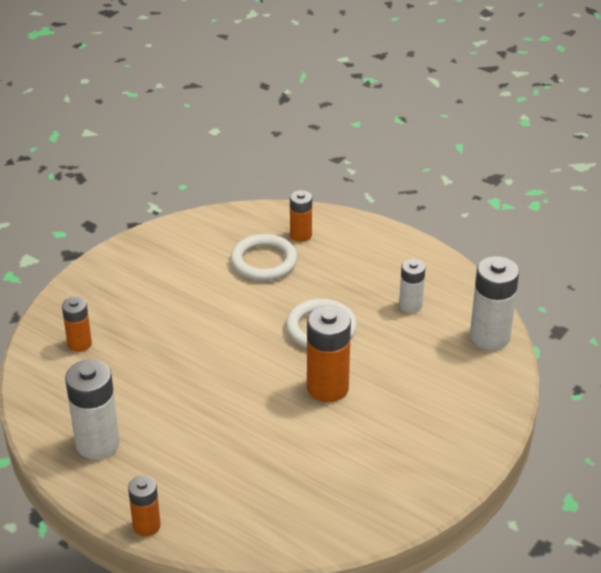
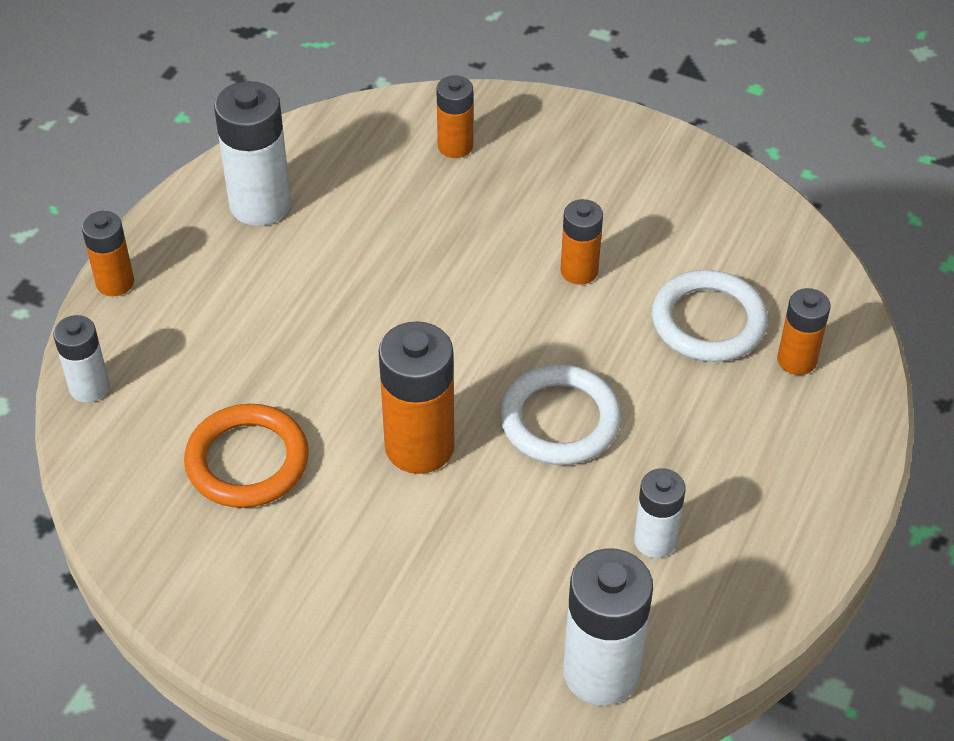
camera: 80 degrees right, 10 degrees up
none -> white battery [53,315,110,403]
none -> orange ring [184,404,309,508]
none -> orange battery [561,199,603,285]

